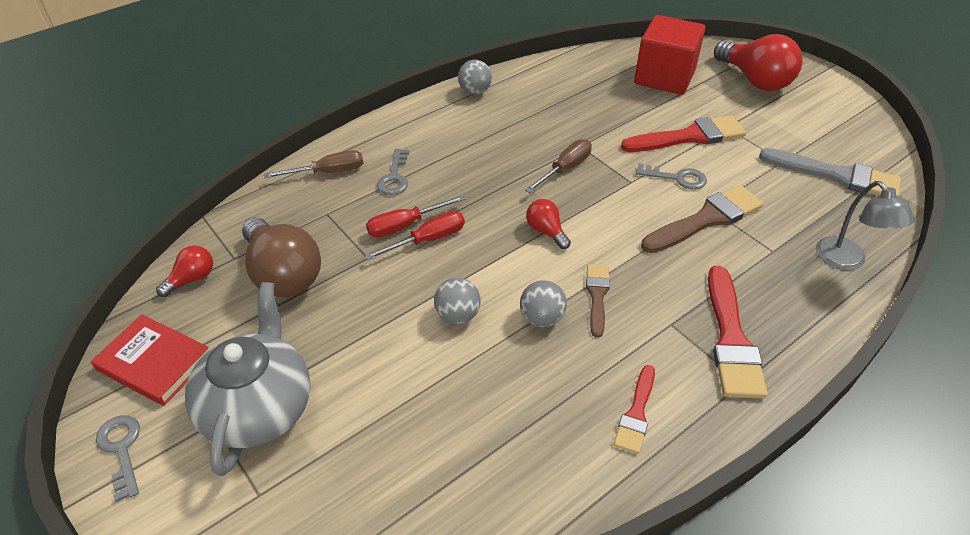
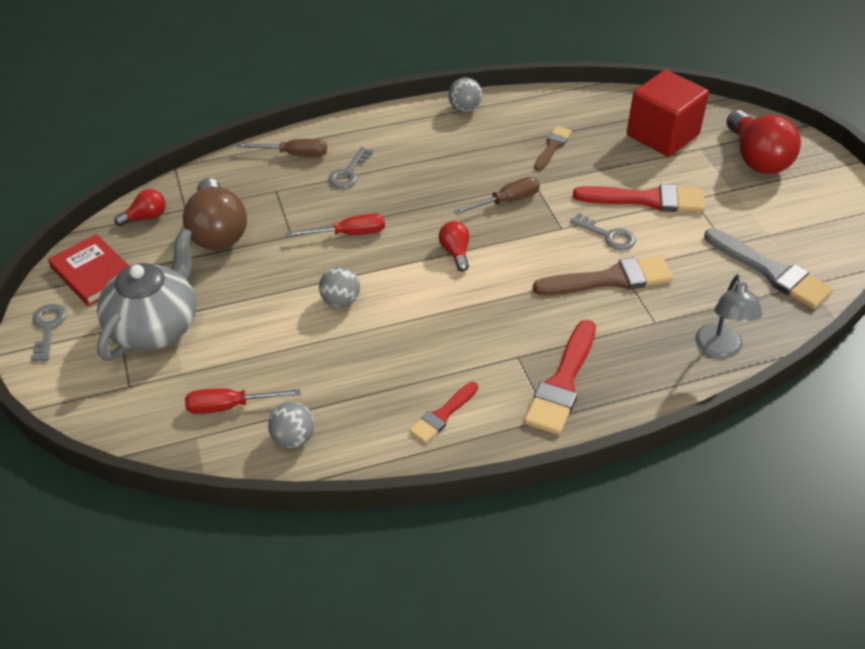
camera: 20 degrees right, 0 degrees up
red screwdriver [366,195,466,237] -> red screwdriver moved to [185,388,301,414]
grey ball [520,280,567,327] -> grey ball moved to [268,402,315,448]
brown brush [586,264,610,338] -> brown brush moved to [534,126,572,171]

